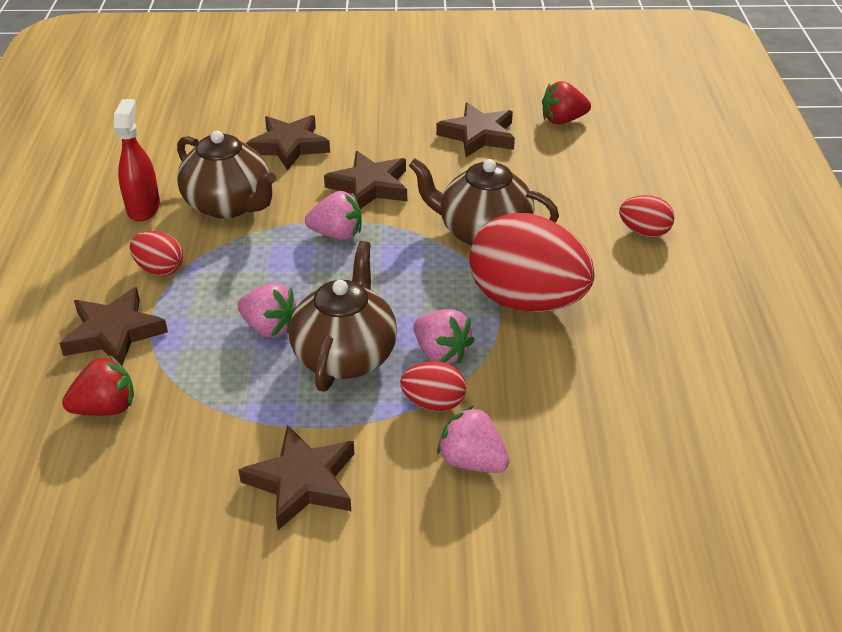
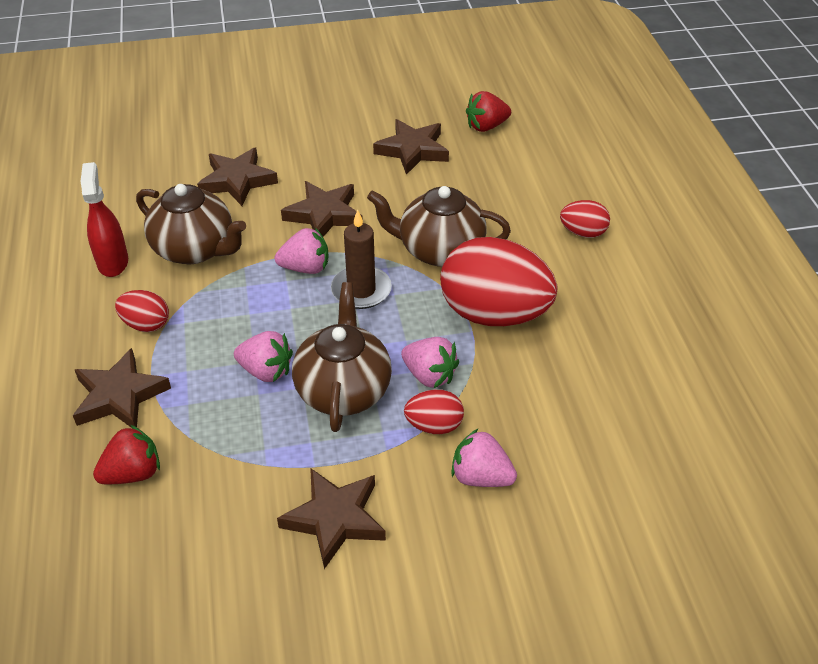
camera: 10 degrees left, 5 degrees up
none -> brown candle [331,210,392,309]

